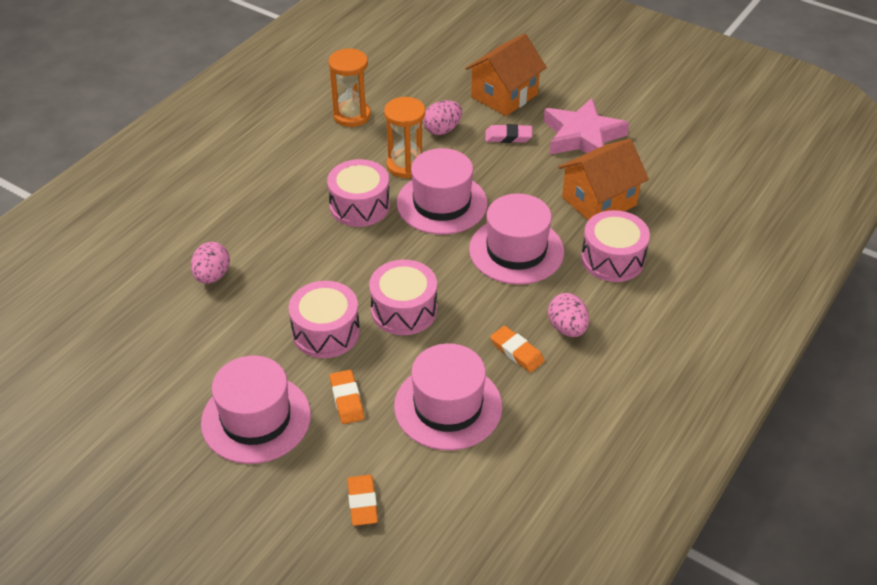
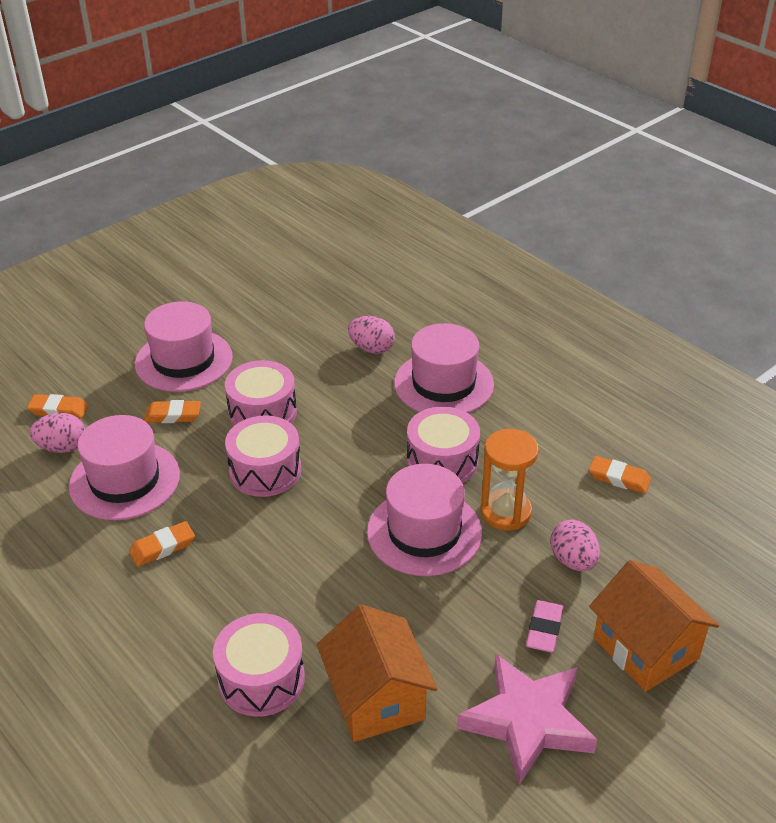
camera: 105 degrees right, 5 degrees down
orange hourglass [328,48,371,127] -> orange eraser [589,456,651,494]
pink hat [469,193,564,285] -> pink hat moved to [394,323,494,413]
pink egg [548,293,589,337] -> pink egg moved to [30,413,85,453]

